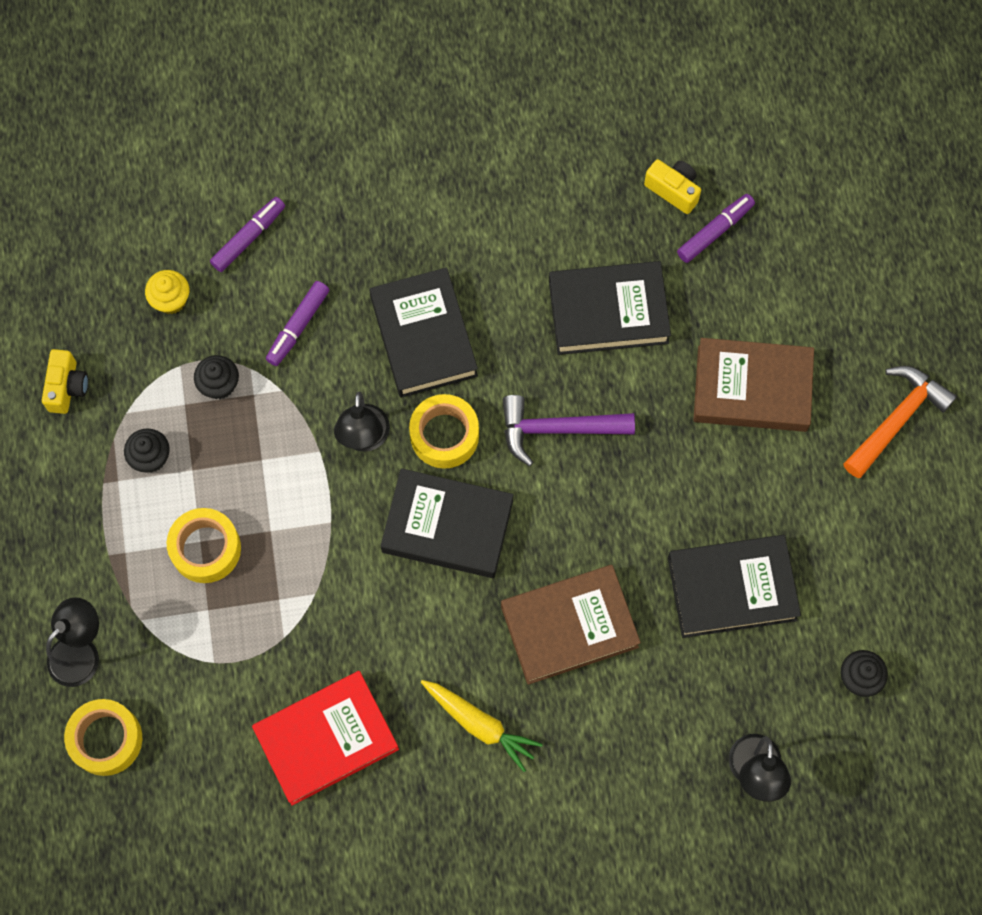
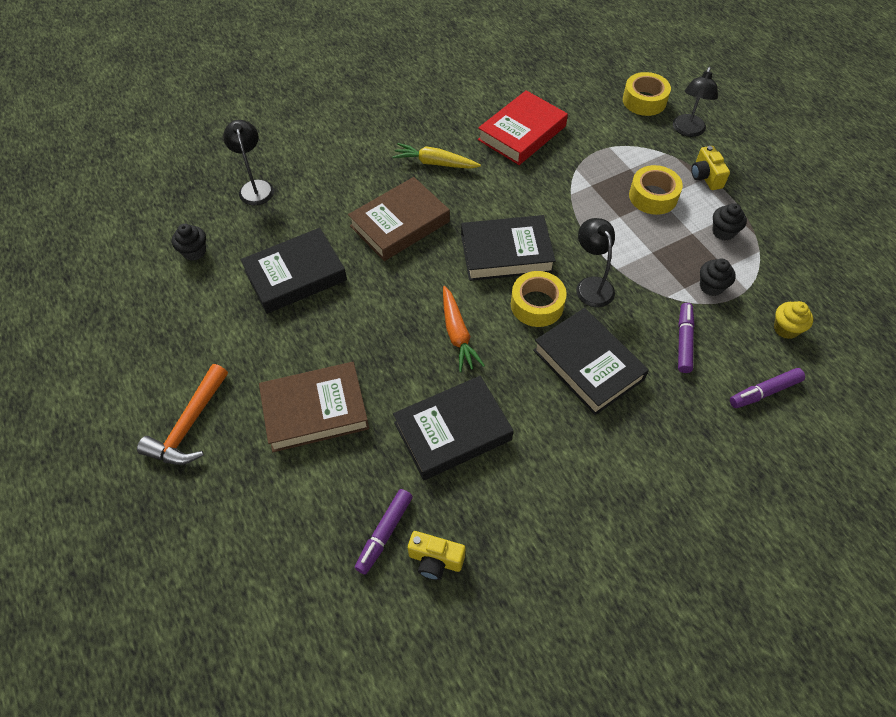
camera: 160 degrees right, 15 degrees down
yellow camera [42,349,88,414] -> yellow camera moved to [691,146,730,190]
purple marker [210,197,285,272] -> purple marker turned 45 degrees clockwise [730,368,805,408]
purple hammer [503,395,635,466] -> orange carrot [443,286,485,372]

